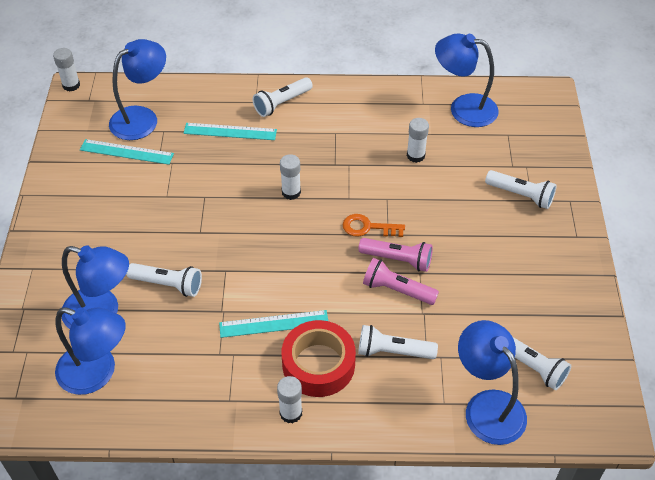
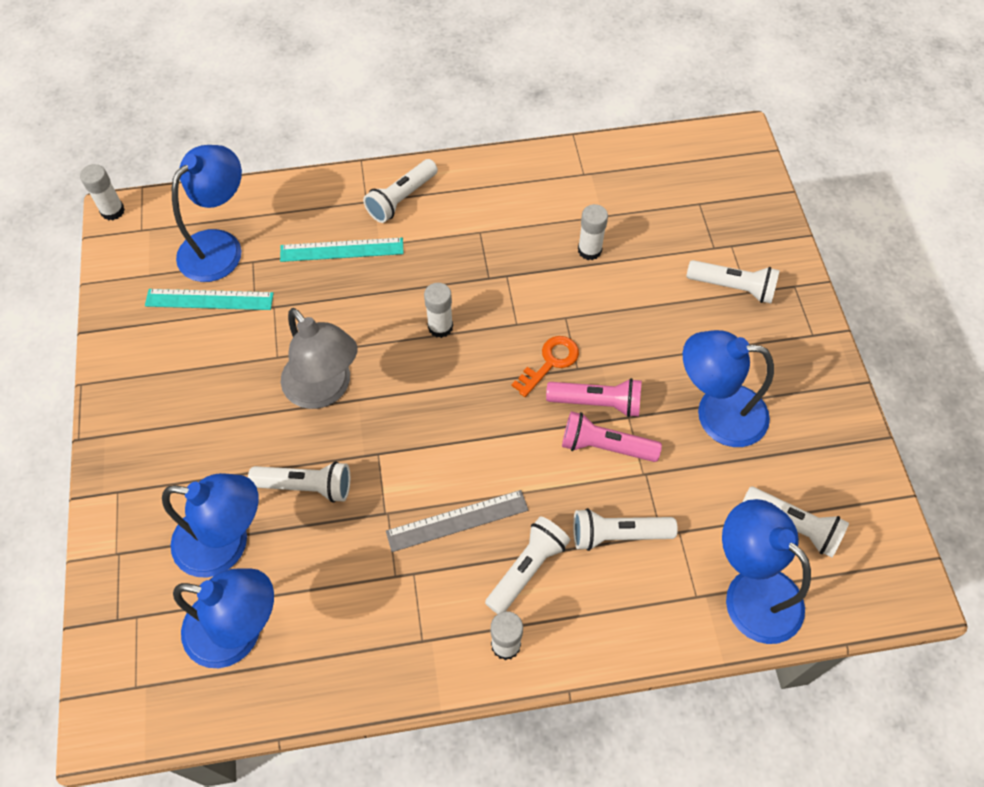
camera: 10 degrees left, 10 degrees up
turquoise ruler [219,310,328,338] -> grey ruler [386,490,529,552]
red tape [282,320,356,397] -> white flashlight [485,516,570,614]
orange key [343,214,405,237] -> orange key turned 135 degrees clockwise [512,336,579,397]
blue lamp [435,33,499,127] -> blue lamp moved to [683,330,774,447]
none -> grey lamp [281,308,358,409]

